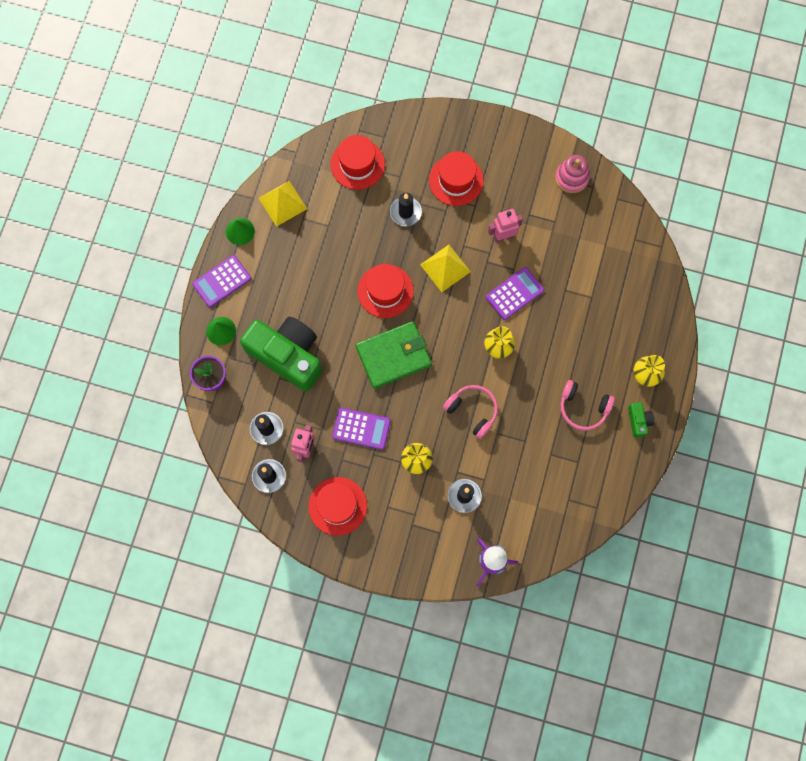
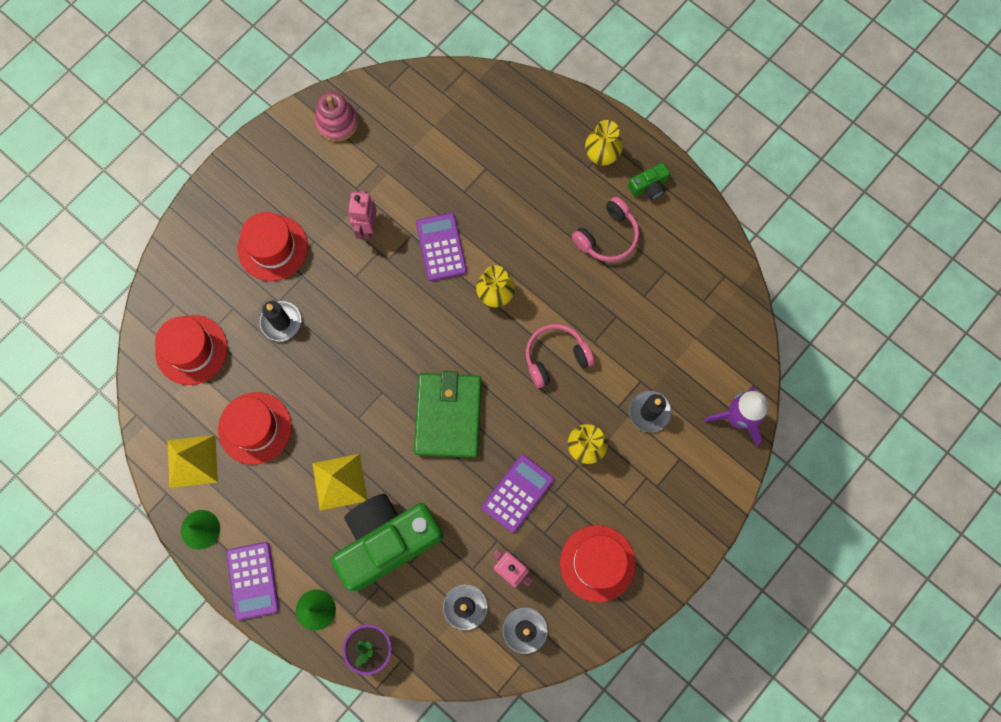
camera: 65 degrees left, 0 degrees up
red hat [358,264,414,318] -> red hat moved to [218,392,292,465]
yellow pyramid [420,245,471,292] -> yellow pyramid moved to [312,454,368,511]
green camera [628,402,655,438] -> green camera turned 135 degrees clockwise [628,163,670,200]

